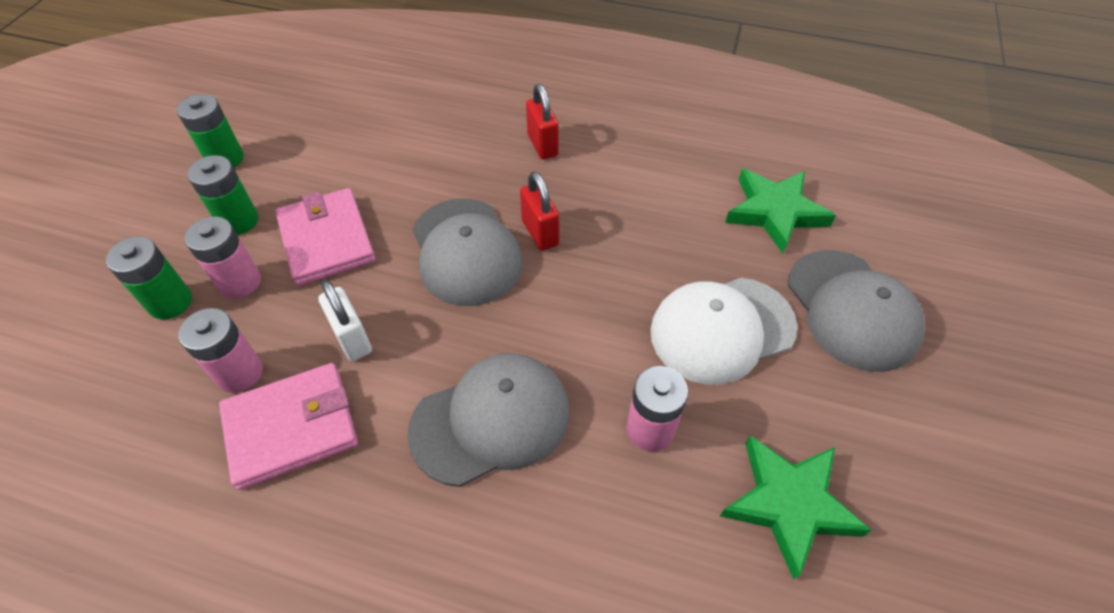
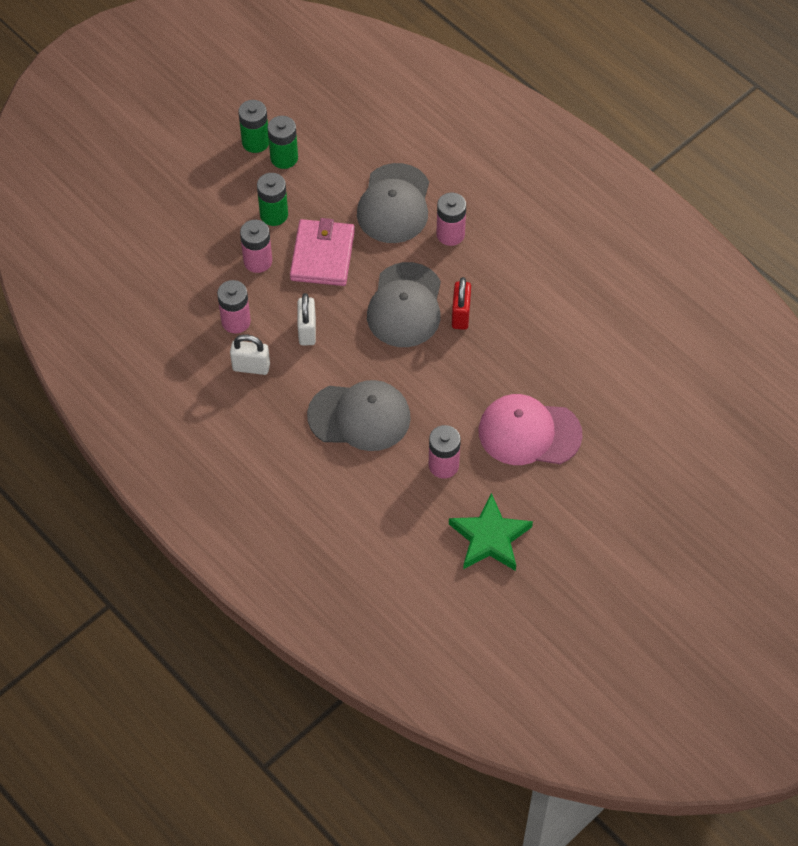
camera: 30 degrees right, 5 degrees up
green battery [106,236,192,319] -> green battery moved to [238,100,269,153]
pink wallet [219,363,358,490] -> white padlock [230,335,270,375]
red padlock [526,84,559,159] -> none
white cap [650,278,798,385] -> pink cap [478,394,582,465]
green star [725,169,836,254] -> none
grey cap [788,250,924,372] -> grey cap moved to [357,163,429,243]
none -> pink battery [437,193,466,246]

